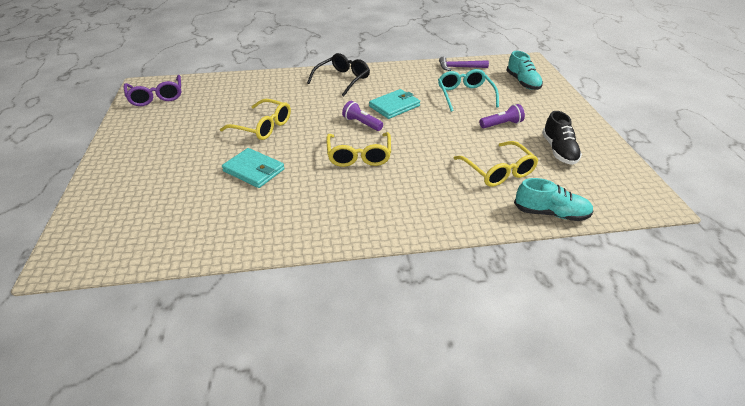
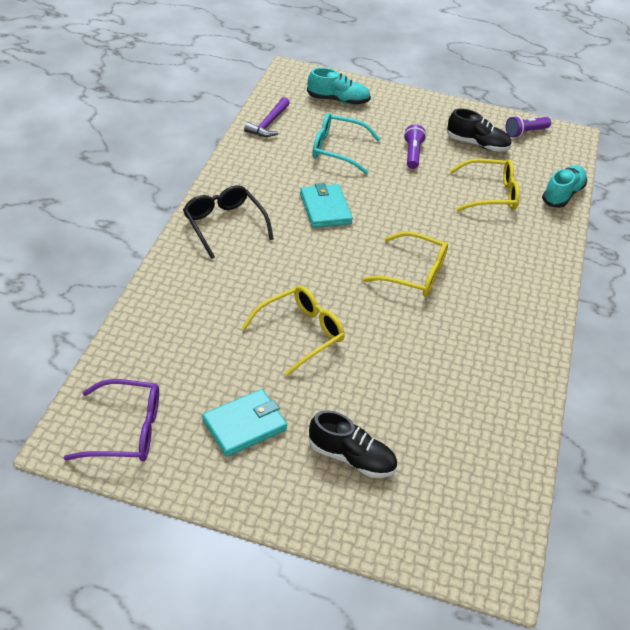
camera: 70 degrees left, 5 degrees up
turquoise wallet [222,148,285,188] -> turquoise wallet moved to [202,389,287,457]
purple flashlight [342,101,383,131] -> purple flashlight moved to [506,116,551,138]
none -> black shoe [309,410,397,478]

